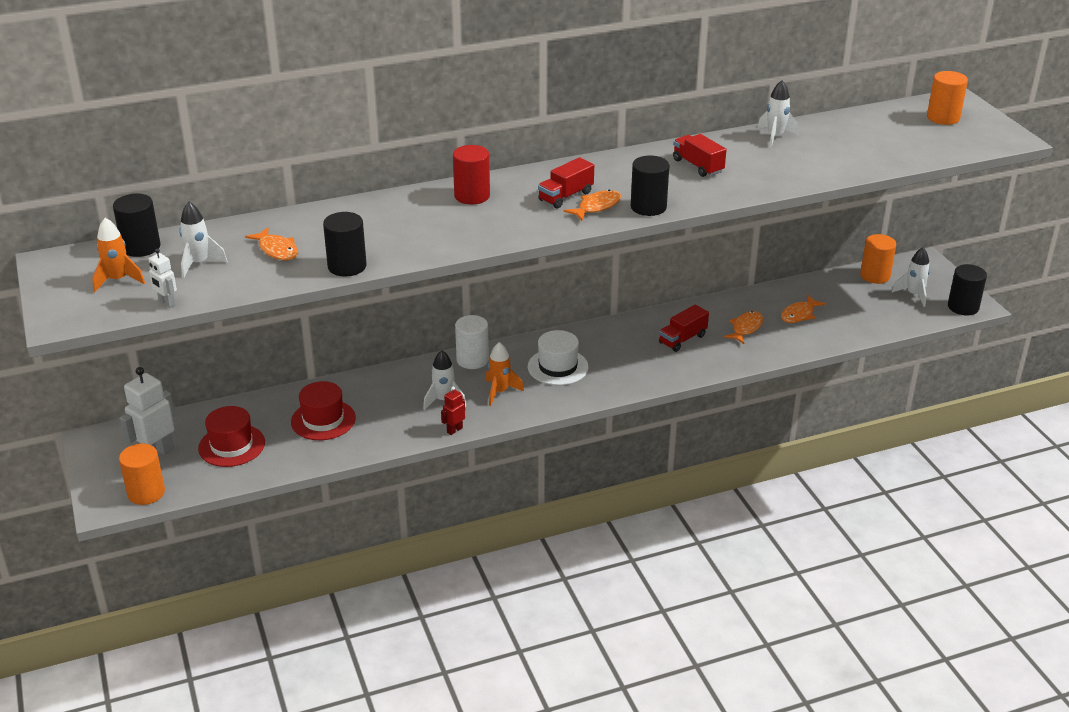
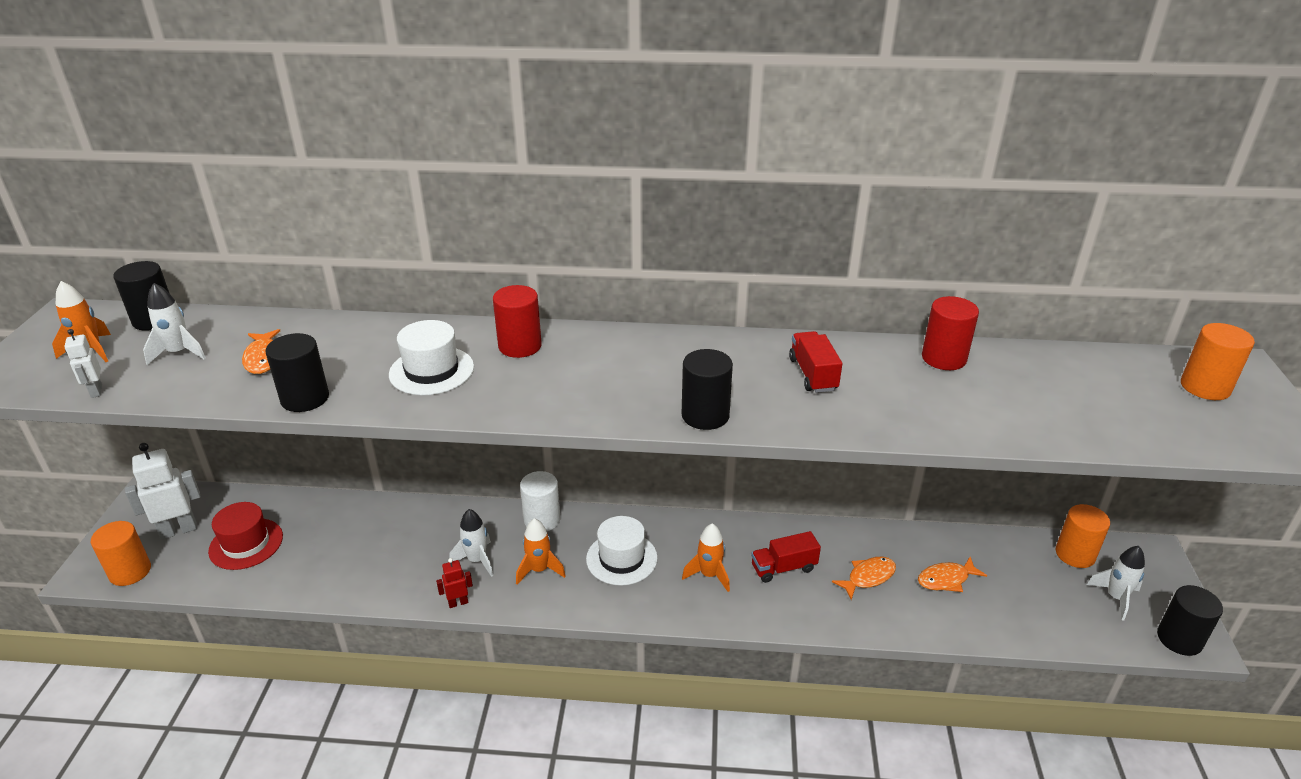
camera: 25 degrees right, 0 degrees up
red hat [291,381,356,440] -> none
red truck [538,157,594,209] -> none
orange fish [564,190,621,221] -> none
white rocket [757,80,799,147] -> red cylinder [922,296,979,370]
none -> white hat [389,320,474,395]
none -> orange rocket [682,523,730,592]

